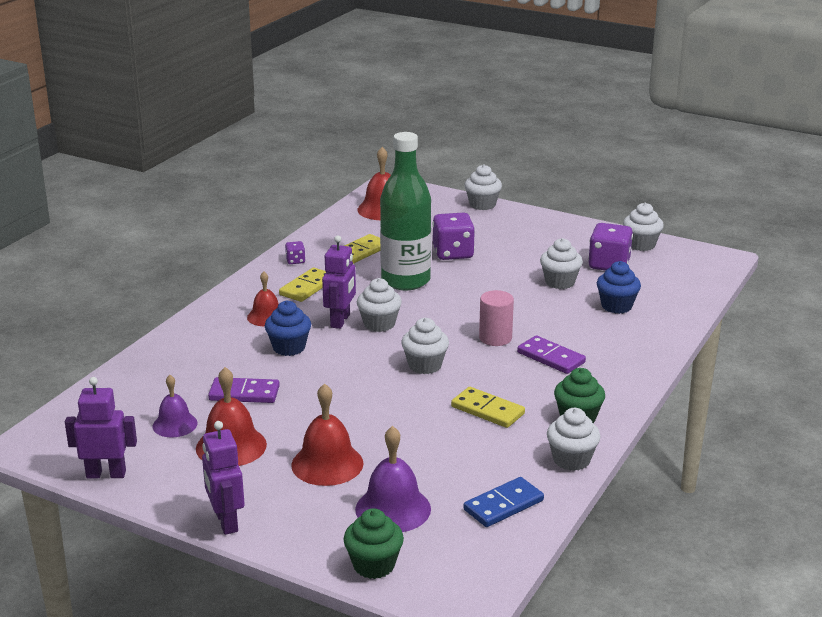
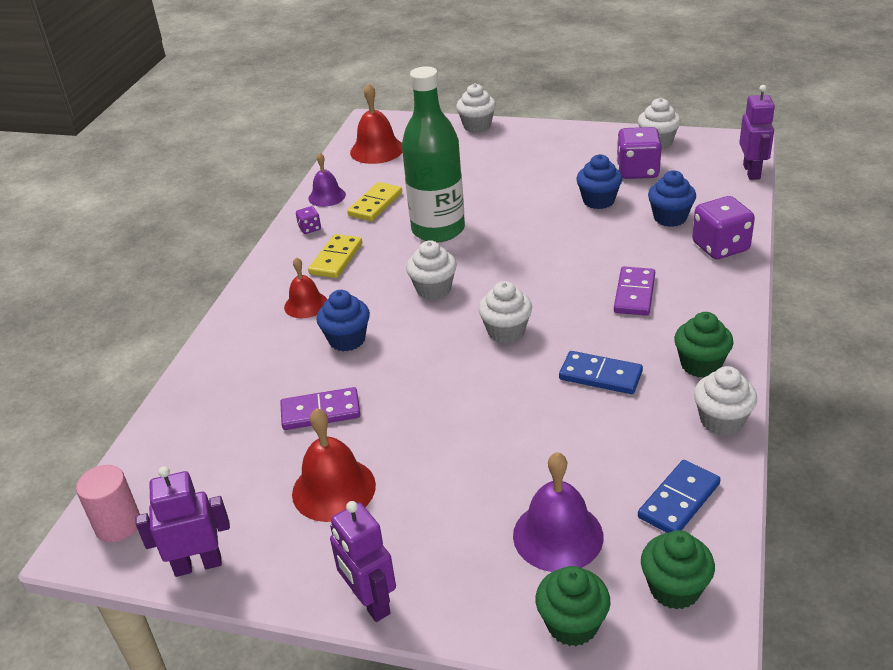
camera: 10 degrees left, 10 degrees up
purple bell [153,375,198,437] -> purple bell moved to [308,152,346,207]
red bell [292,383,364,486] -> none
purple robot [322,236,356,329] -> purple robot moved to [739,85,775,180]
purple dice [433,213,475,260] -> purple dice moved to [692,196,755,259]
yellow domino [451,387,525,428] -> blue domino [559,351,643,394]
pink cylinder [479,290,514,346] -> pink cylinder moved to [76,465,140,542]
purple domino [517,336,586,374] -> purple domino turned 75 degrees clockwise [614,267,655,316]
white cupcake [540,238,583,289] -> blue cupcake [576,154,623,209]
none -> green cupcake [641,530,715,610]

